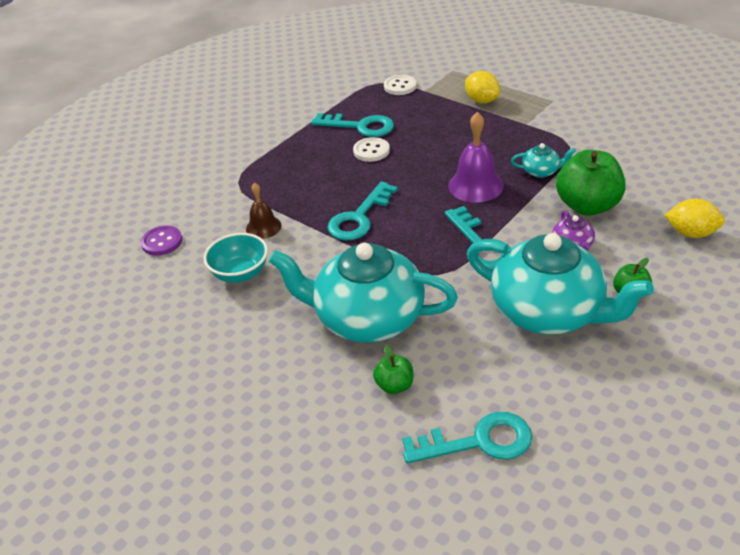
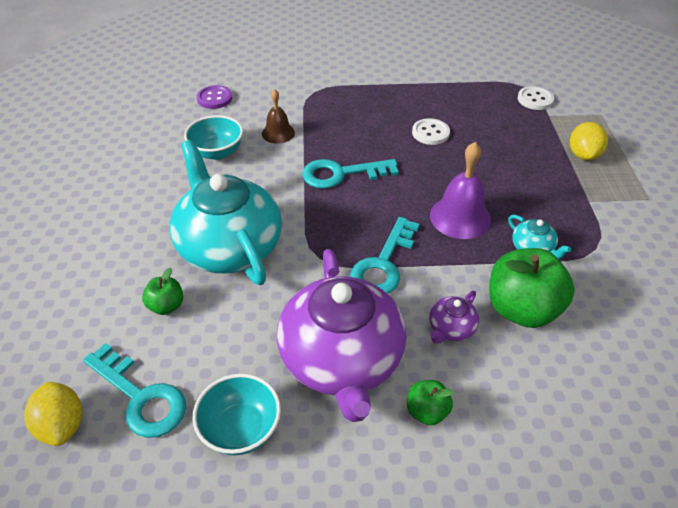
camera: 45 degrees right, 5 degrees up
turquoise key [311,113,394,137] -> none
turquoise teapot [467,233,654,335] -> purple teapot [277,249,406,422]
yellow lemon [664,199,725,238] -> yellow lemon moved to [24,382,82,446]
none -> turquoise bowl [192,374,281,455]

